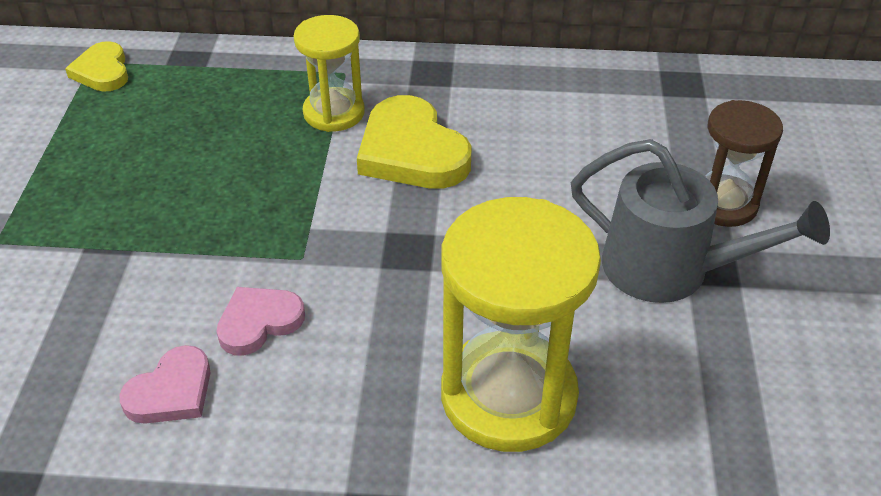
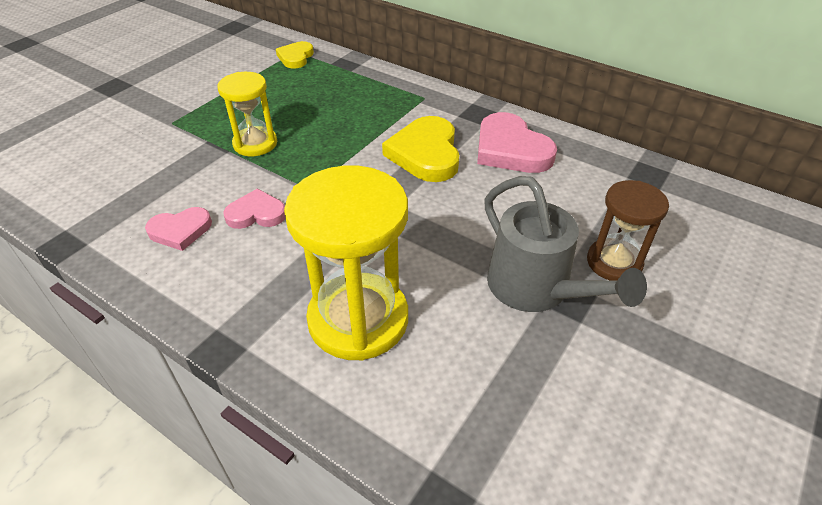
camera: 30 degrees right, 0 degrees up
yellow hourglass [294,15,365,132] -> yellow hourglass moved to [217,72,277,156]
none -> pink heart [477,112,557,173]

